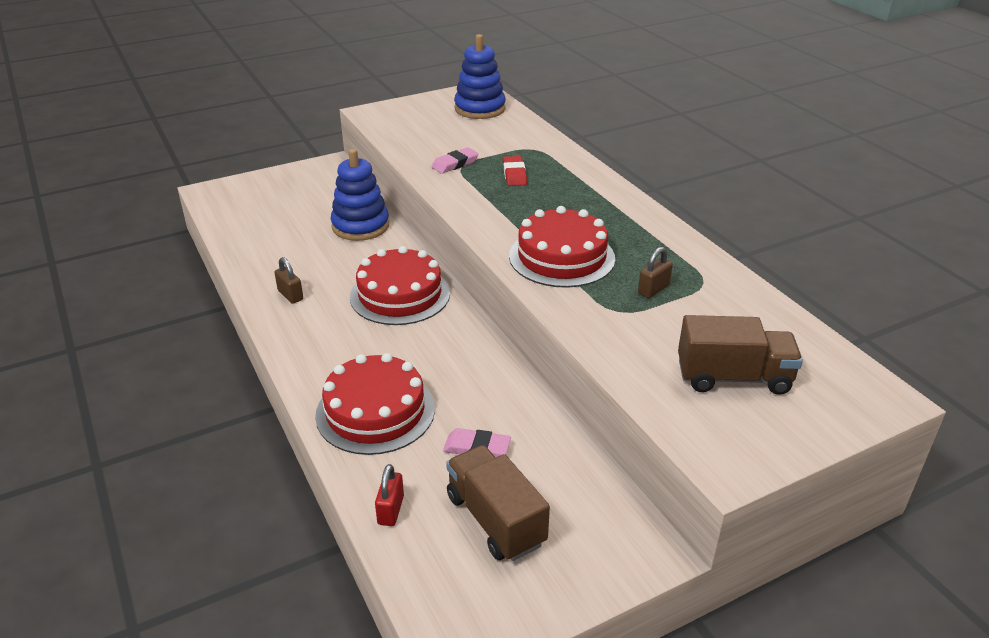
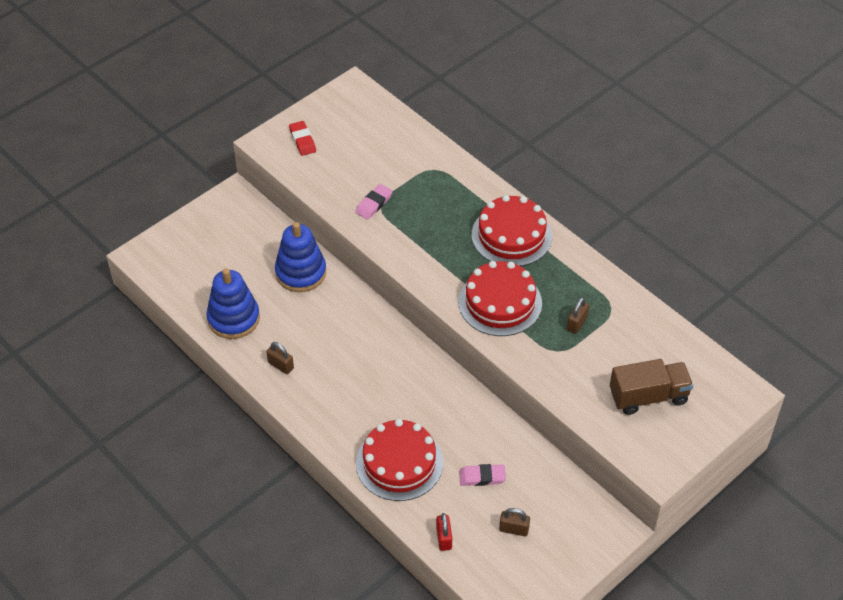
camera: 15 degrees left, 15 degrees up
red cake [350,246,450,325] -> red cake moved to [472,195,552,266]
brown truck [446,445,550,561] -> brown padlock [499,508,530,536]
blue stacking toy [454,34,506,119] -> blue stacking toy moved to [206,268,260,339]
red eraser [503,156,527,186] -> red eraser moved to [289,121,316,156]

